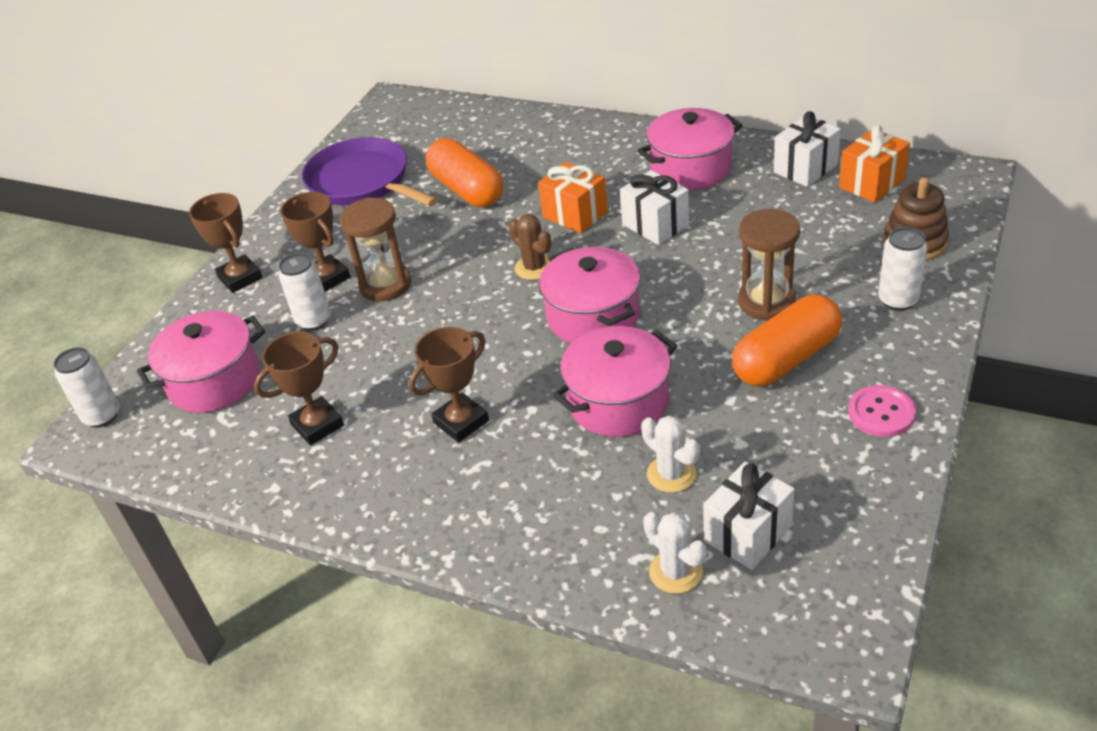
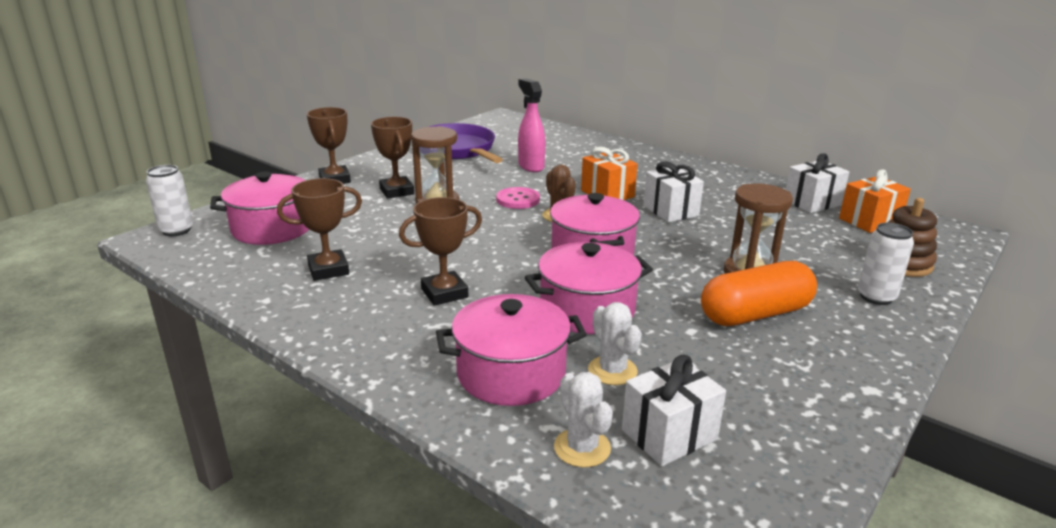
camera: 10 degrees right, 15 degrees down
white can [278,253,331,331] -> none
orange capsule [426,138,503,207] -> pink spray bottle [518,78,546,172]
pink pot [638,108,743,190] -> pink pot moved to [436,294,587,406]
pink button [848,385,916,437] -> pink button moved to [496,187,540,209]

